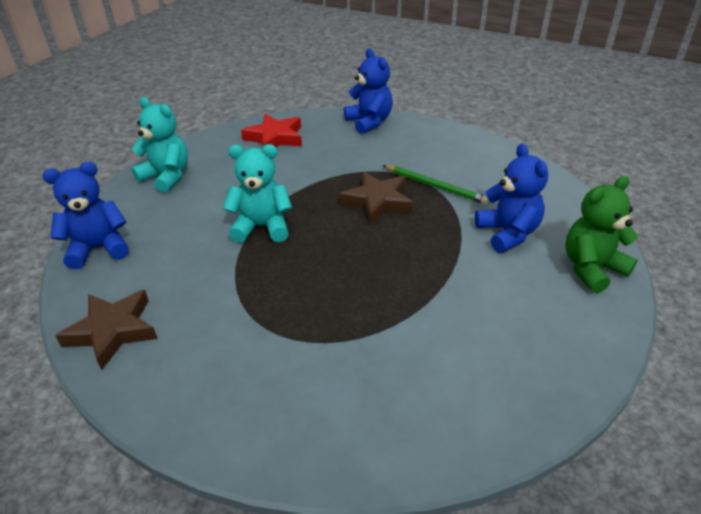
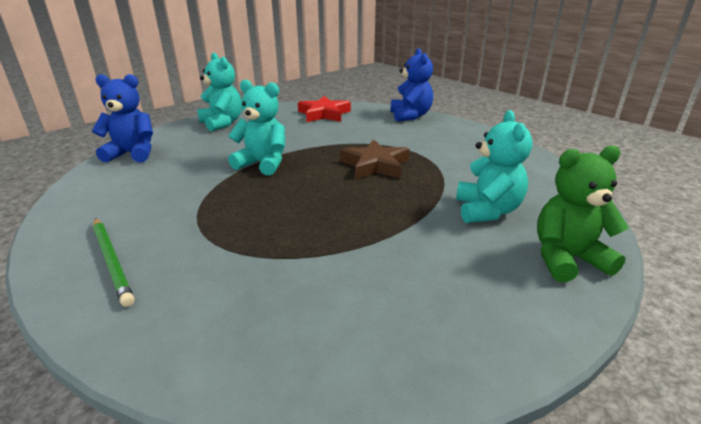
camera: 20 degrees right, 10 degrees down
brown star [55,290,158,370] -> none
green pencil [382,165,489,204] -> green pencil moved to [93,218,135,307]
blue teddy bear [475,144,548,253] -> turquoise teddy bear [456,110,533,223]

